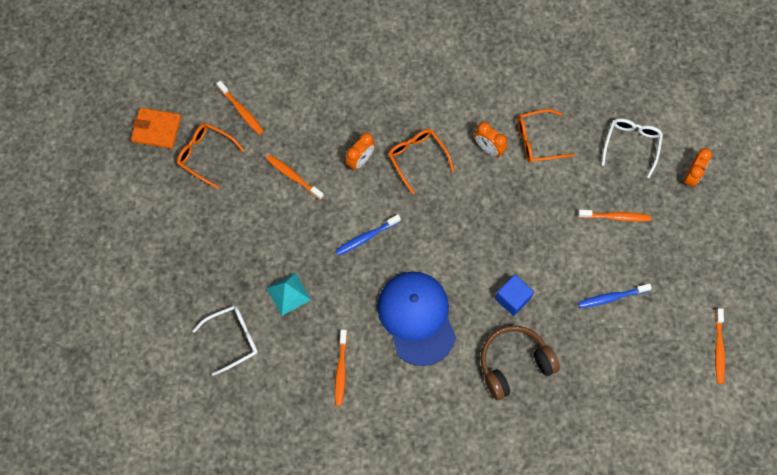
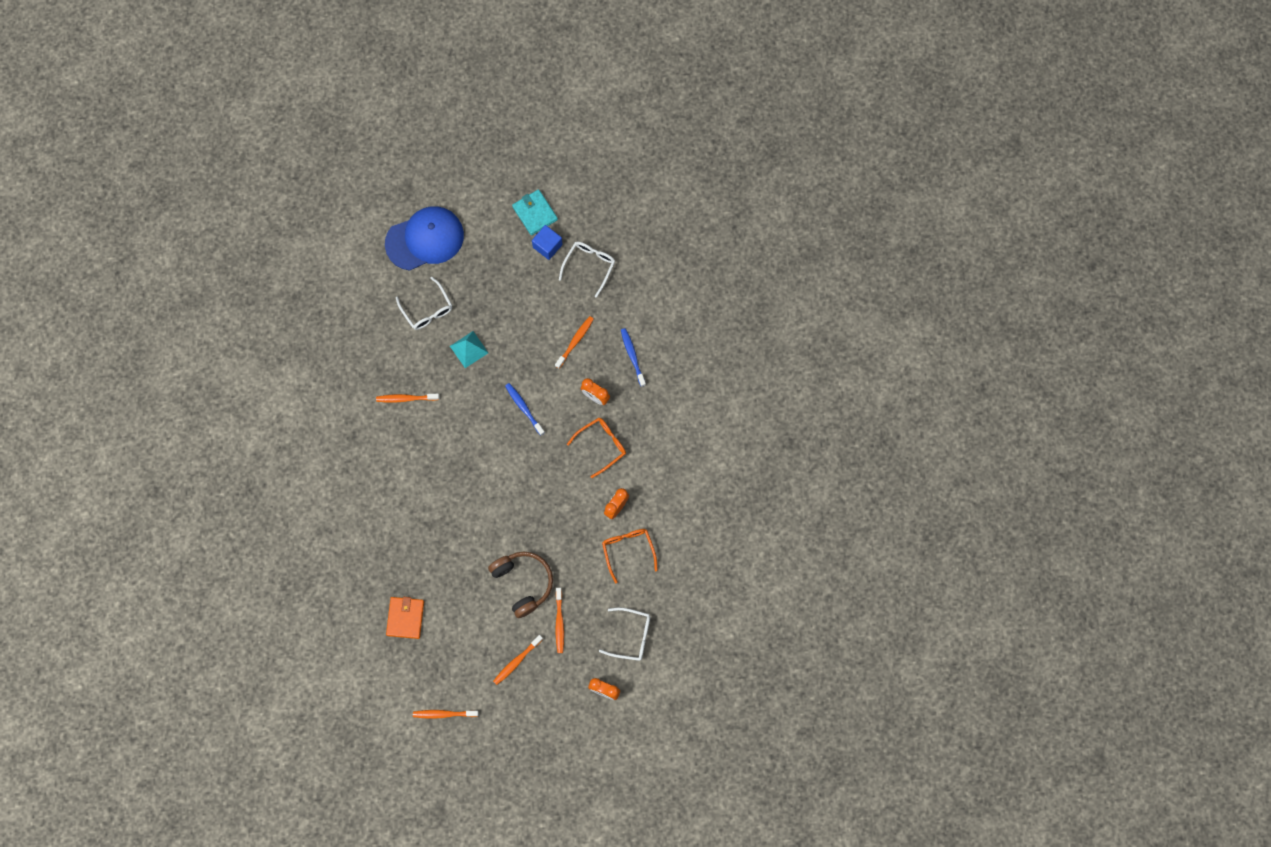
camera: 85 degrees right, 5 degrees up
orange wallet [131,108,181,149] -> orange wallet moved to [386,597,424,639]
orange glasses [177,123,245,189] -> white glasses [559,242,615,298]
orange toothbrush [216,81,264,135] -> orange toothbrush moved to [493,635,543,685]
blue cap [377,271,456,366] -> blue cap moved to [385,206,464,271]
brown headphones [480,326,560,400] -> brown headphones moved to [488,551,553,618]
blue cube [495,275,534,316] -> blue cube moved to [532,225,563,260]
blue toothbrush [578,284,652,308] -> blue toothbrush moved to [621,328,646,387]
none -> turquoise wallet [512,189,558,235]

